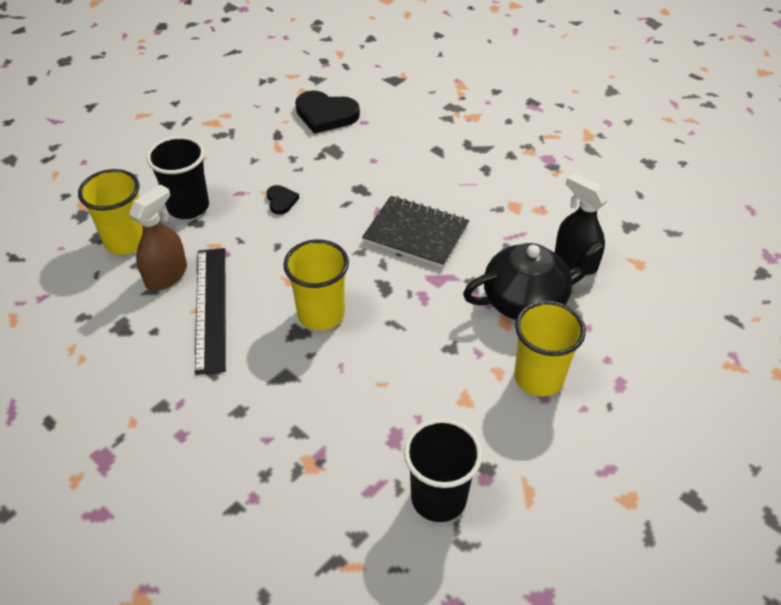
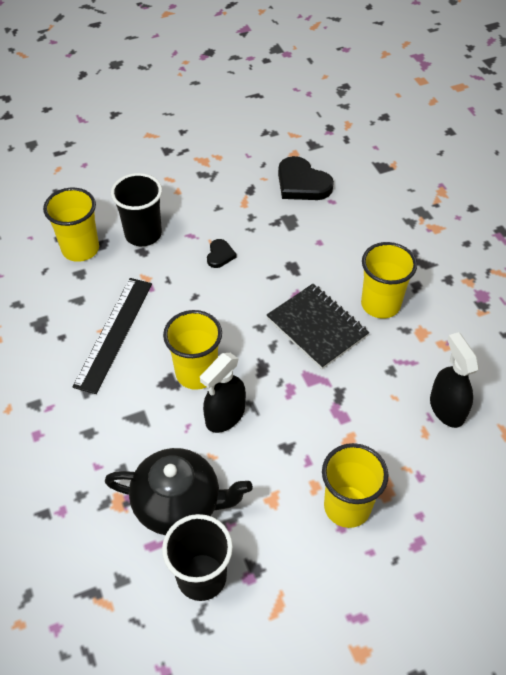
camera: 25 degrees right, 5 degrees up
brown spray bottle [129,185,187,291] -> none
black teapot [463,240,604,320] -> black teapot moved to [105,448,253,535]
none -> black spray bottle [200,353,246,433]
none -> yellow cup [361,242,417,319]

